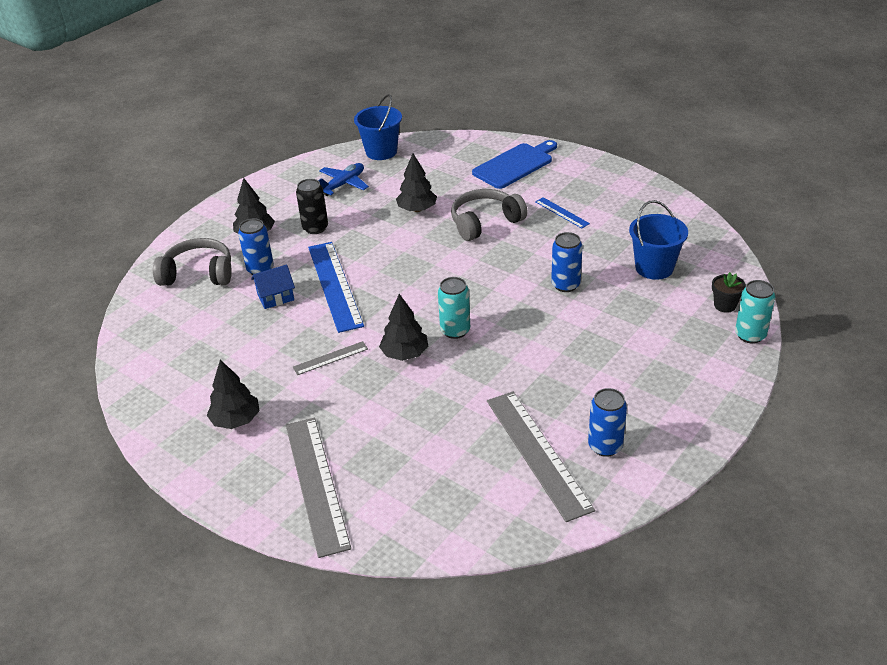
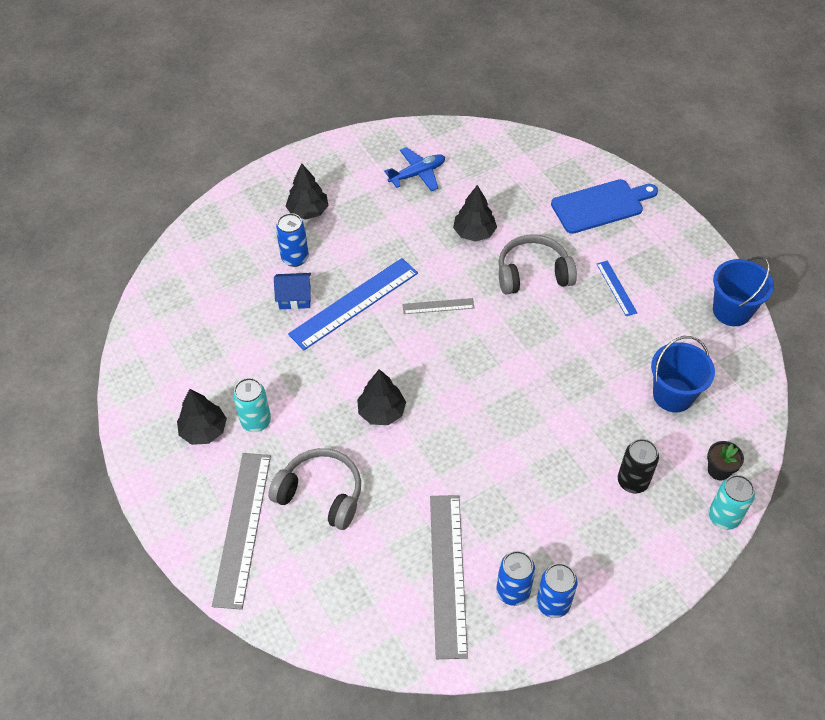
camera: 20 degrees right, 15 degrees up
grey headphones [153,238,232,286] -> grey headphones moved to [268,448,361,530]
grey ruler [293,341,368,375] -> grey ruler moved to [402,298,474,314]
black can [296,179,328,234] -> black can moved to [618,439,659,493]
blue ruler [308,242,364,333] -> blue ruler turned 45 degrees clockwise [288,258,418,350]
blue bucket [354,94,402,160] -> blue bucket moved to [713,256,774,326]
turquoise can [438,277,470,339] -> turquoise can moved to [233,378,271,432]
blue can [551,232,583,292] -> blue can moved to [537,563,578,618]

